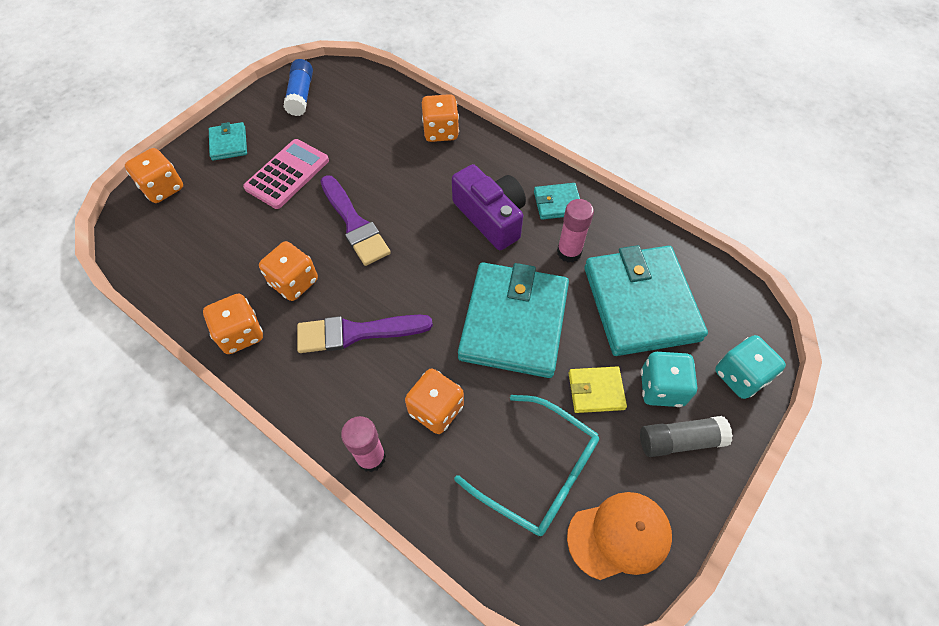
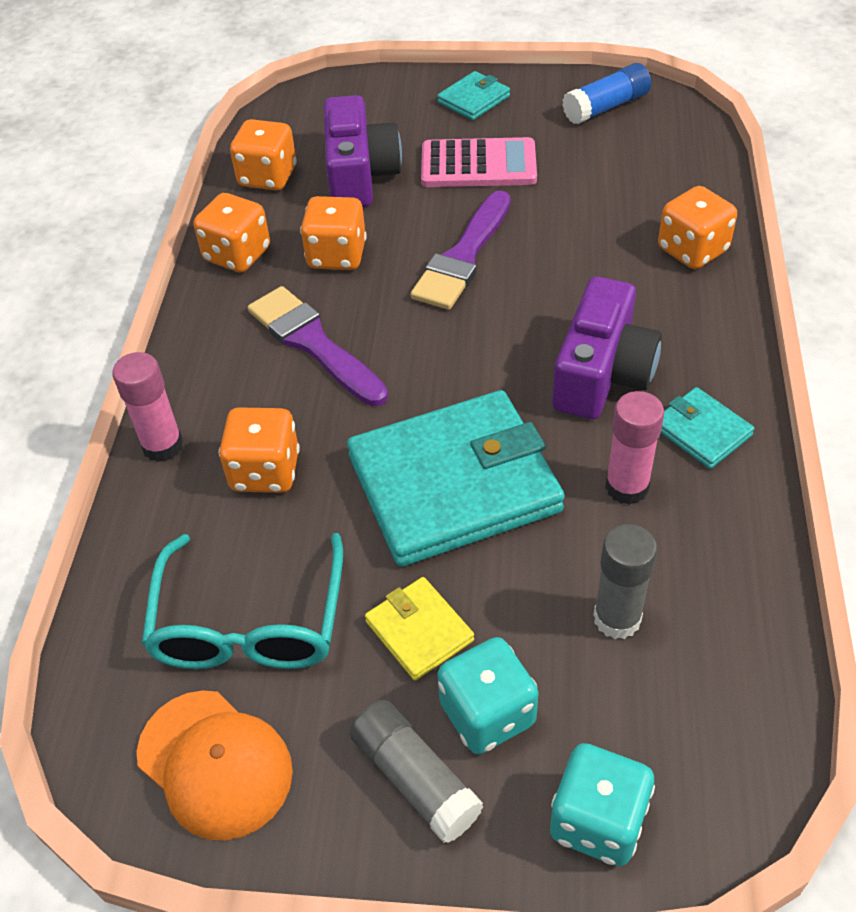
camera: 60 degrees right, 10 degrees down
orange dice [125,148,183,203] -> orange dice moved to [230,119,296,190]
turquoise wallet [584,245,708,356] -> grey glue stick [593,524,657,639]
none -> purple camera [324,95,402,207]

